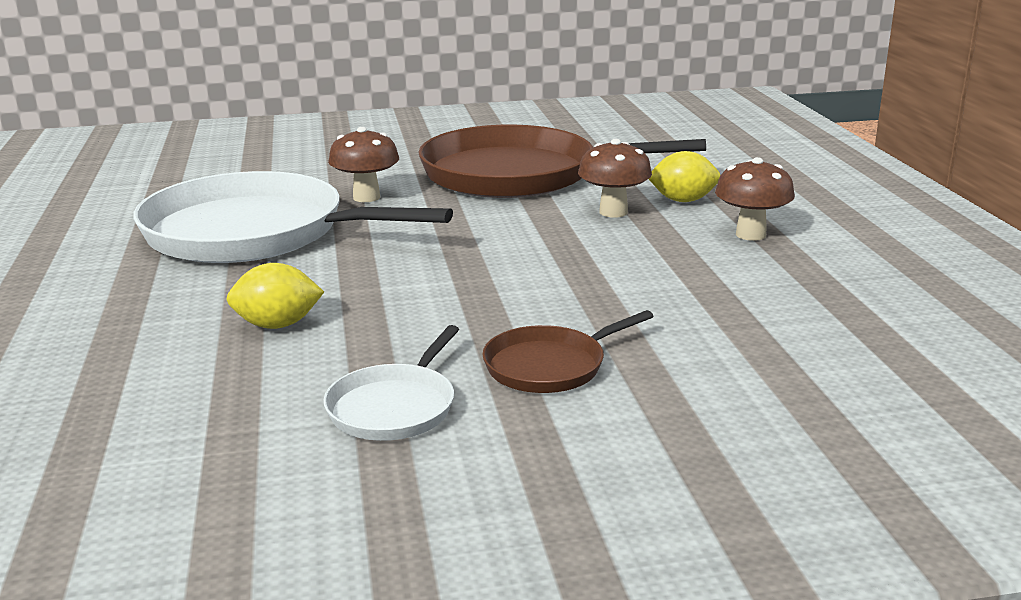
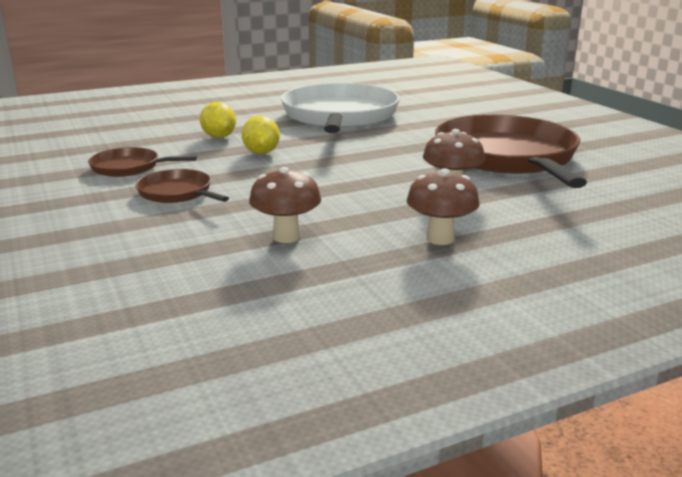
camera: 75 degrees right, 0 degrees up
white pan [323,325,459,441] -> brown pan [88,147,197,177]
brown mushroom [328,127,399,202] -> brown mushroom moved to [249,167,321,243]
yellow lemon [649,151,720,202] -> yellow lemon moved to [242,116,280,154]

